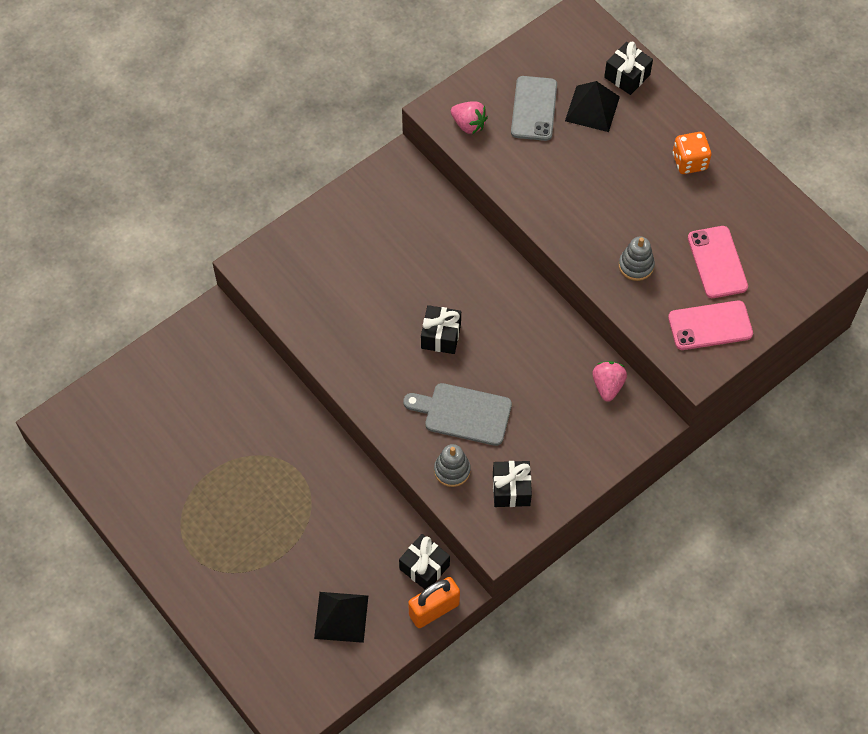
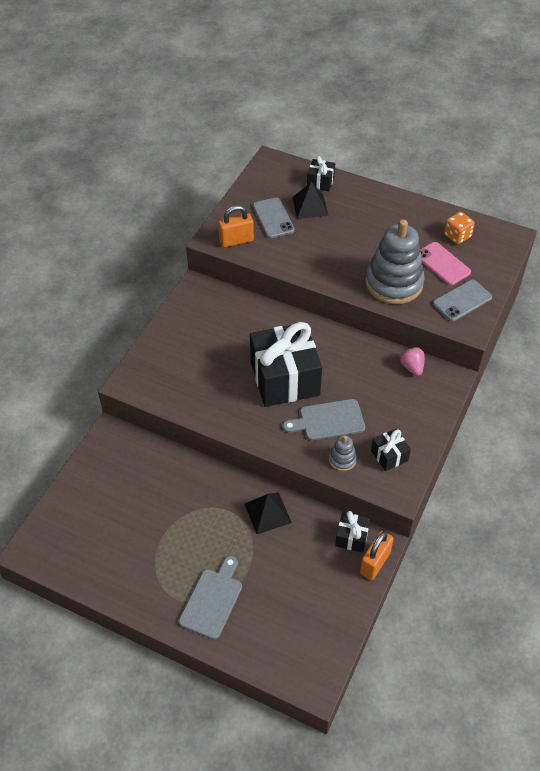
camera: 25 degrees left, 10 degrees down
black pyramid [314,592,368,643] -> black pyramid moved to [245,493,292,534]
black gift [421,305,461,354] -> black gift [250,322,322,407], size x2.23
pink strawberry [451,101,488,134] -> orange padlock [218,205,254,247]
grey stacking toy [619,236,655,281] -> grey stacking toy [365,219,425,304], size x2.28
pink phone [668,300,753,350] -> grey phone [433,280,492,321]
orange dice [673,132,711,174] -> orange dice moved to [444,212,475,244]
none -> grey cutting board [179,556,242,639]

